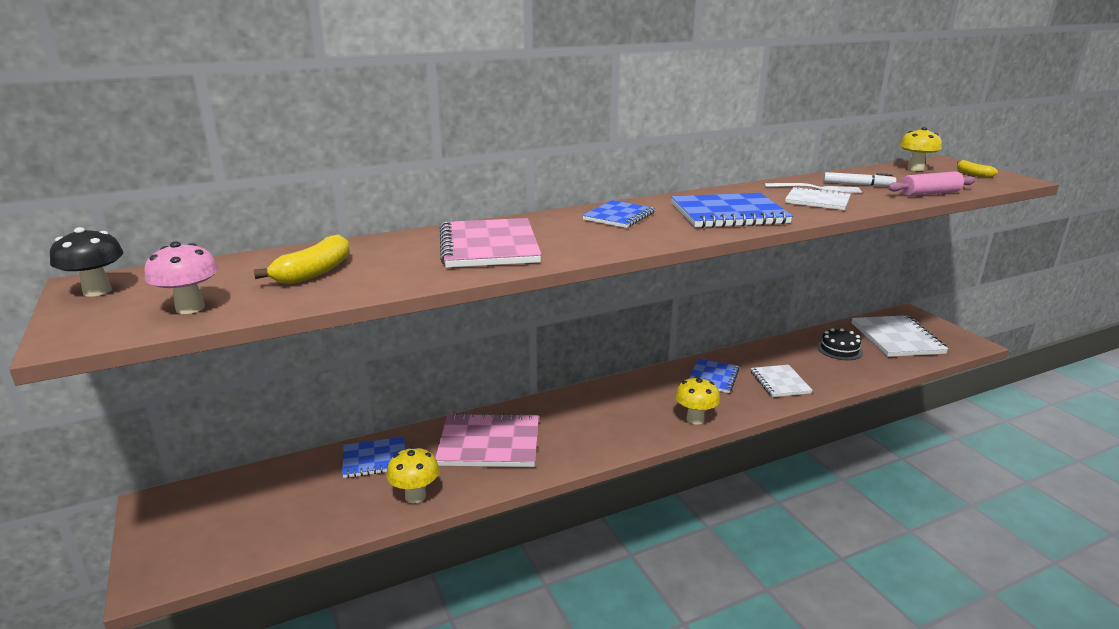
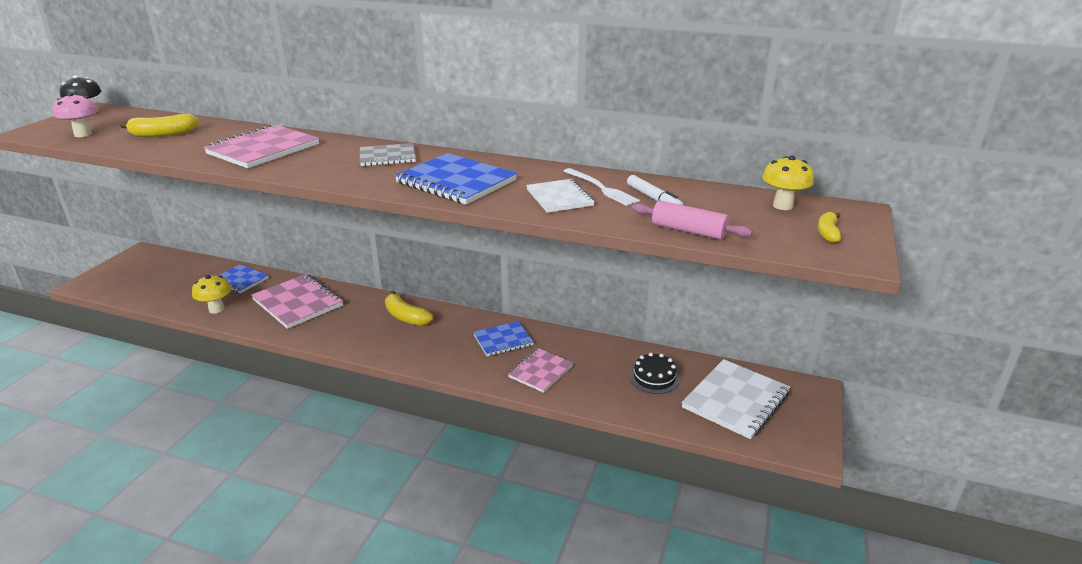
camera: 45 degrees right, 5 degrees up
blue notebook [582,200,655,228] -> grey notebook [360,143,416,166]
yellow mushroom [675,376,720,425] -> none
white notebook [751,365,813,397] -> pink notebook [508,348,573,393]
none -> yellow banana [385,291,433,326]

